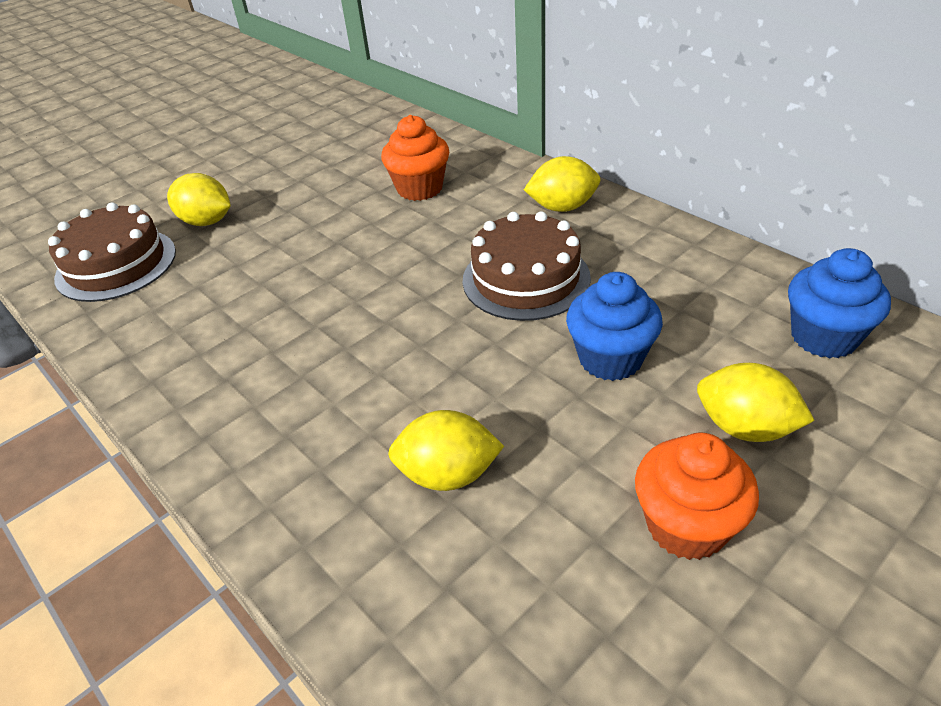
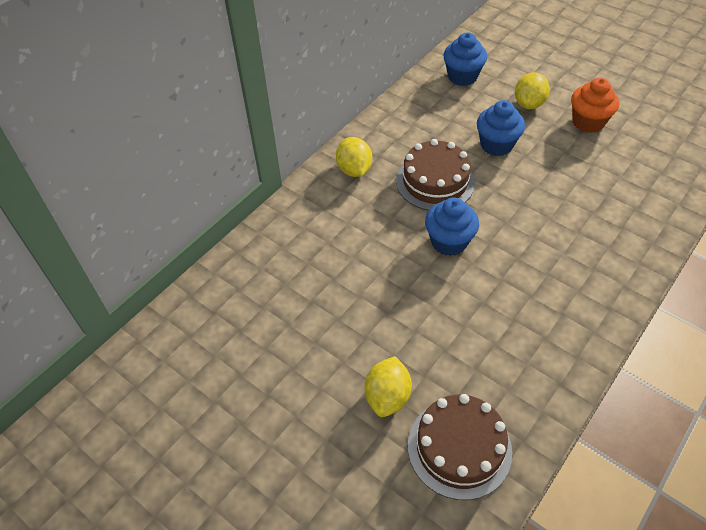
camera: 100 degrees left, 10 degrees up
orange cupcake [381,115,449,201] -> none
yellow lemon [388,410,504,491] -> none
none -> blue cupcake [425,197,479,256]

